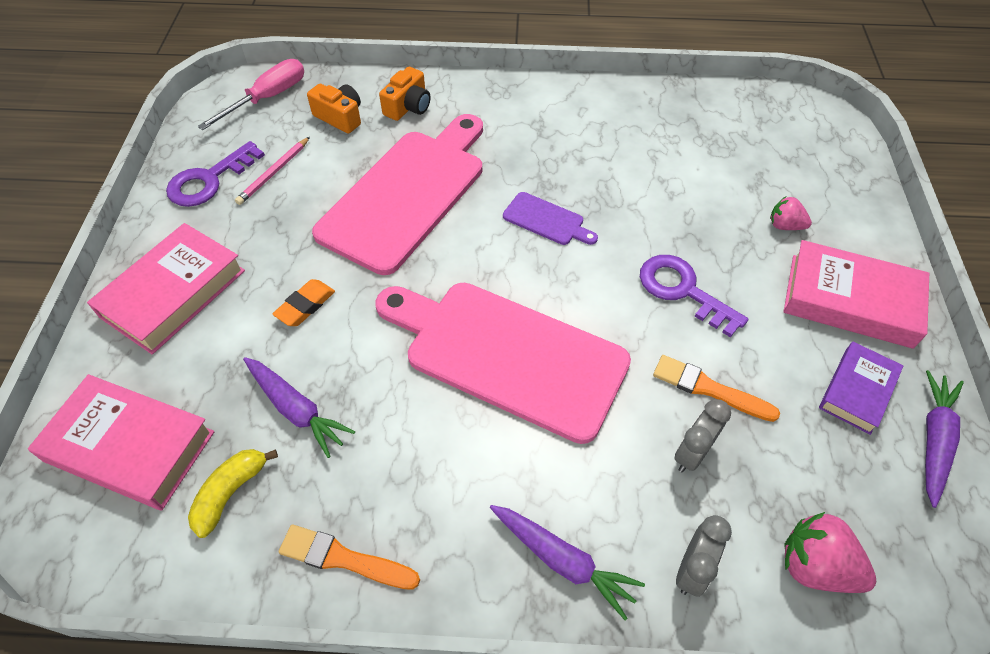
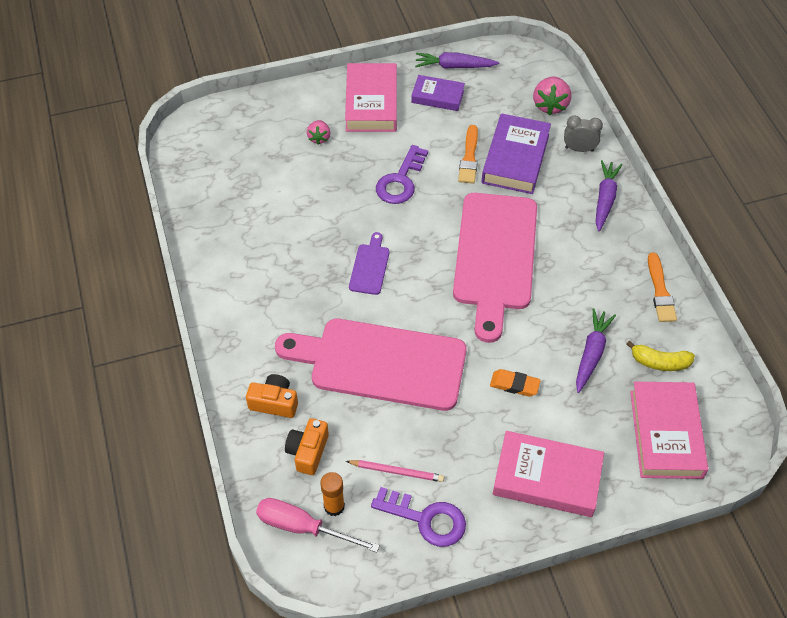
camera: 110 degrees left, 0 degrees up
grey clock [674,399,731,472] -> purple book [482,113,551,194]
none -> orange glue stick [320,472,345,516]

